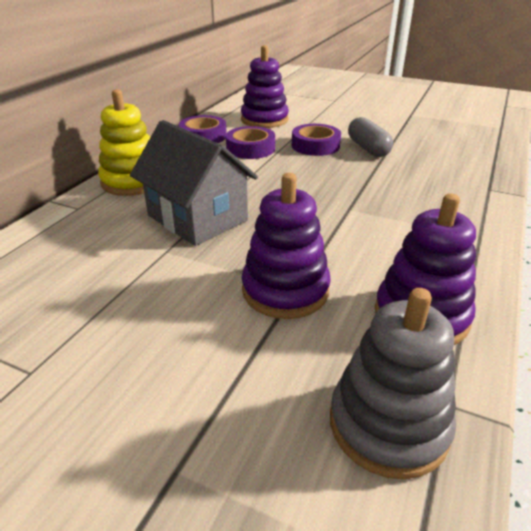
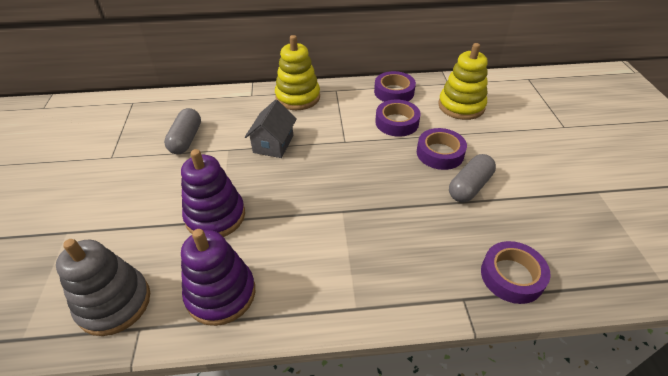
camera: 60 degrees right, 10 degrees up
grey house [130,120,258,246] -> grey house [245,100,297,158], size x0.63
purple stacking toy [241,45,289,128] -> yellow stacking toy [438,43,488,120]
none -> grey capsule [164,108,201,154]
none -> purple tape [481,241,550,304]

